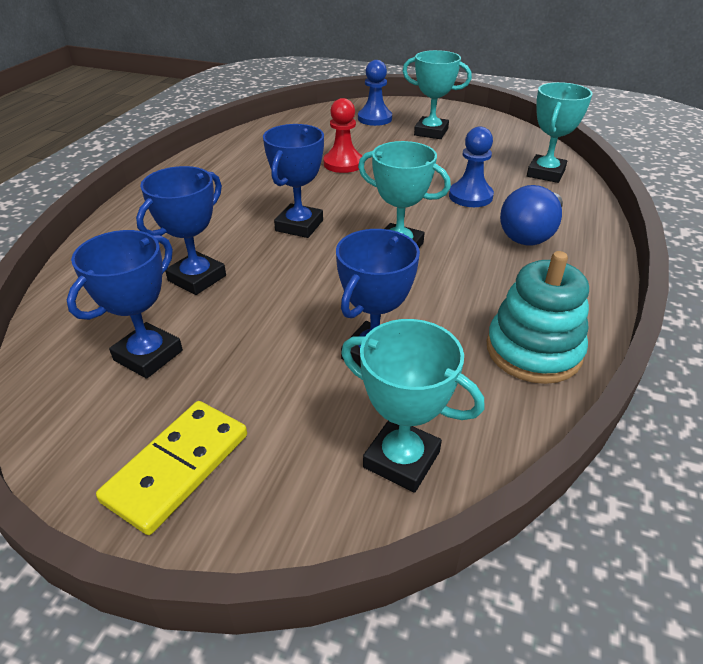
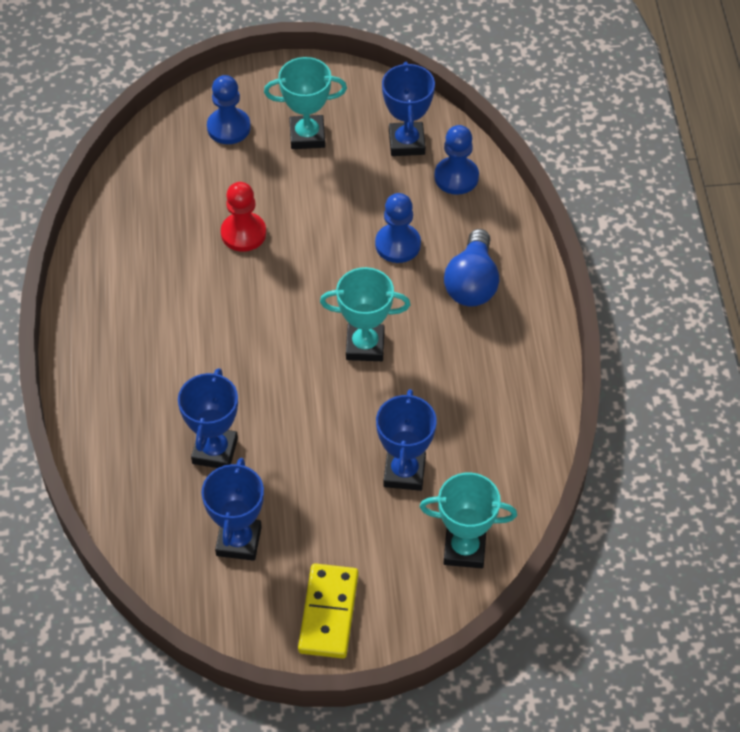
camera: 25 degrees left, 15 degrees up
blue trophy [263,124,324,238] -> blue trophy moved to [382,62,435,156]
turquoise stacking toy [487,251,589,384] -> none
turquoise trophy [527,82,593,183] -> blue pawn [434,125,479,195]

